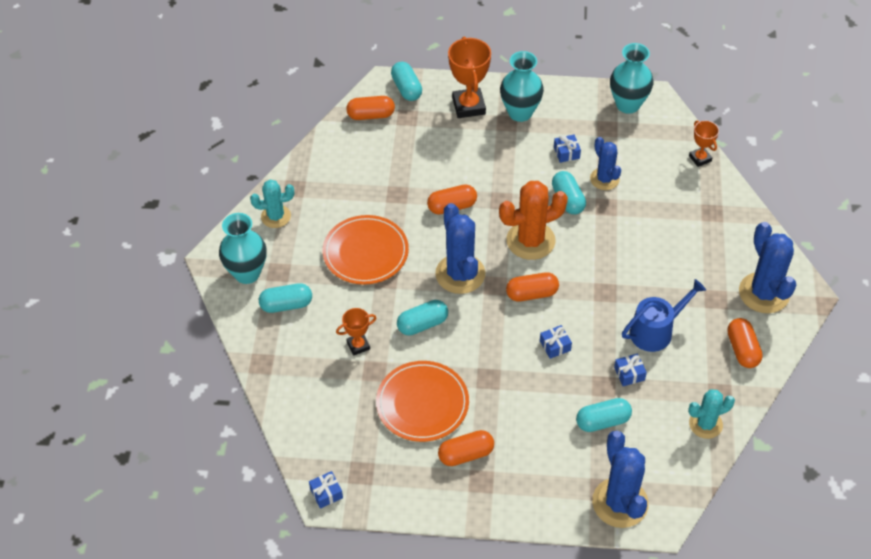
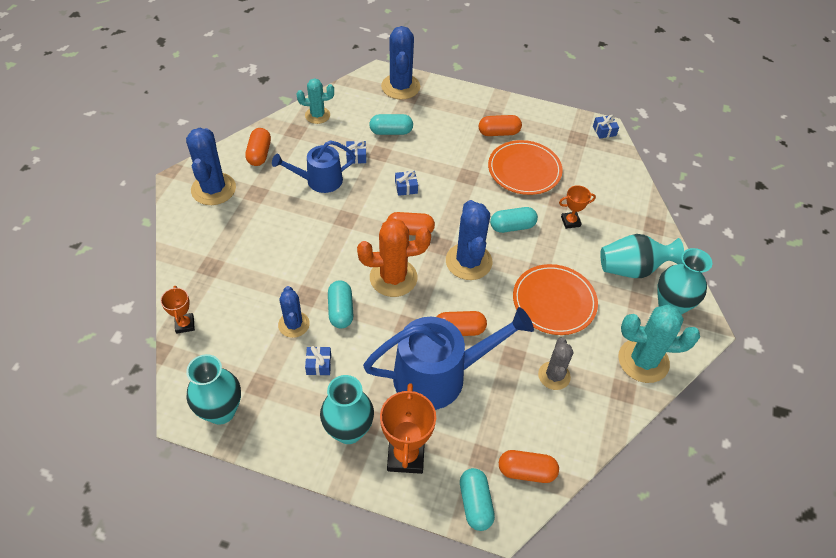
camera: 170 degrees left, 0 degrees up
turquoise cactus [250,180,294,228] -> turquoise cactus [618,305,700,383], size x1.61
turquoise capsule [259,283,312,313] -> turquoise vase [600,234,684,278]
none -> blue watering can [363,307,534,410]
none -> grey cactus [538,337,573,390]

